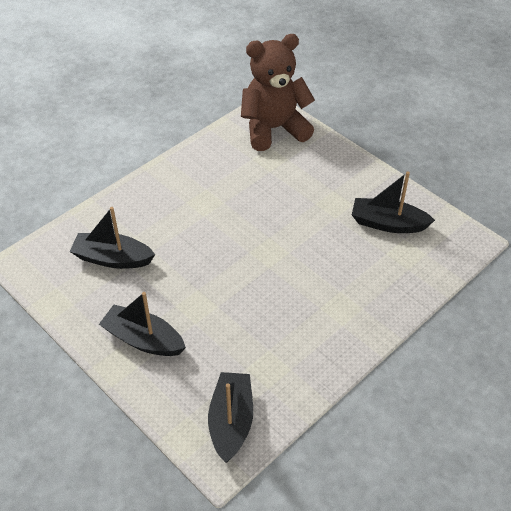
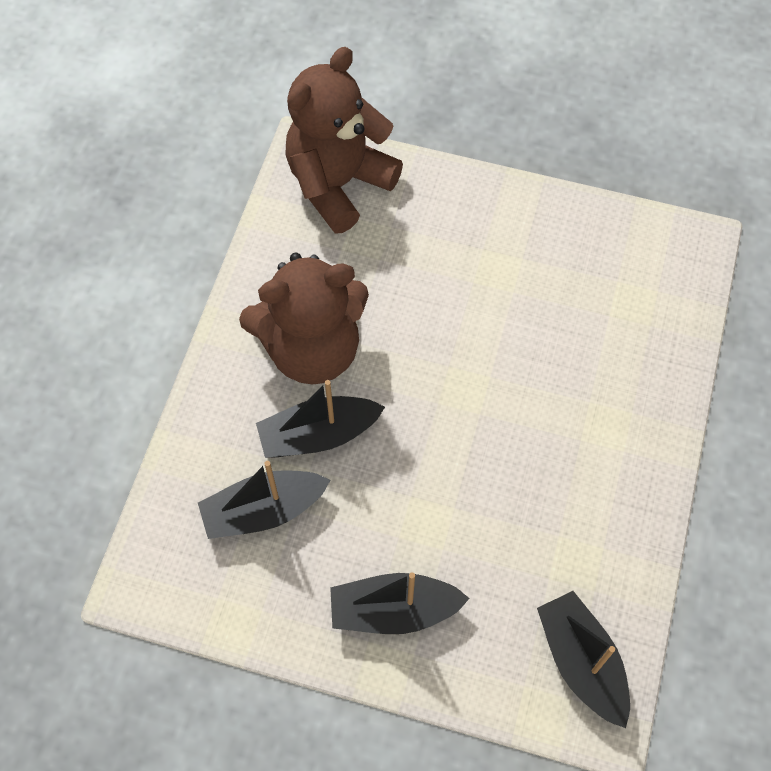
camera: 30 degrees left, 15 degrees up
black boat [352,171,435,233] -> black boat moved to [256,380,385,458]
none -> brown teddy bear [239,252,369,385]

